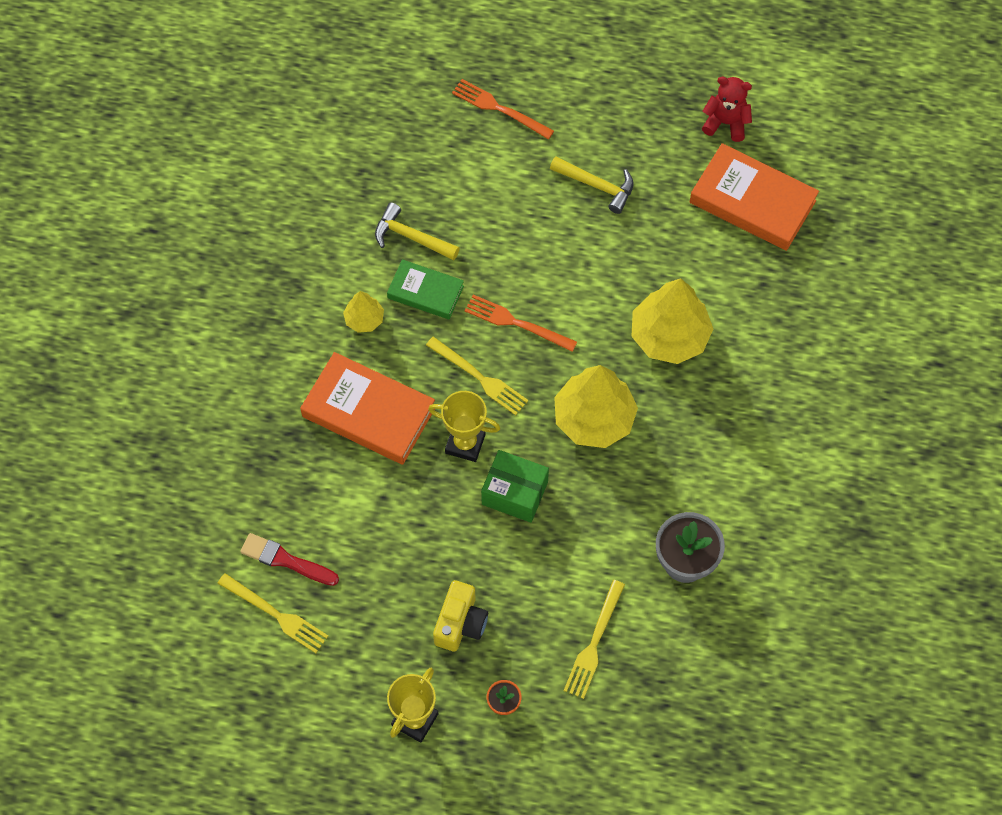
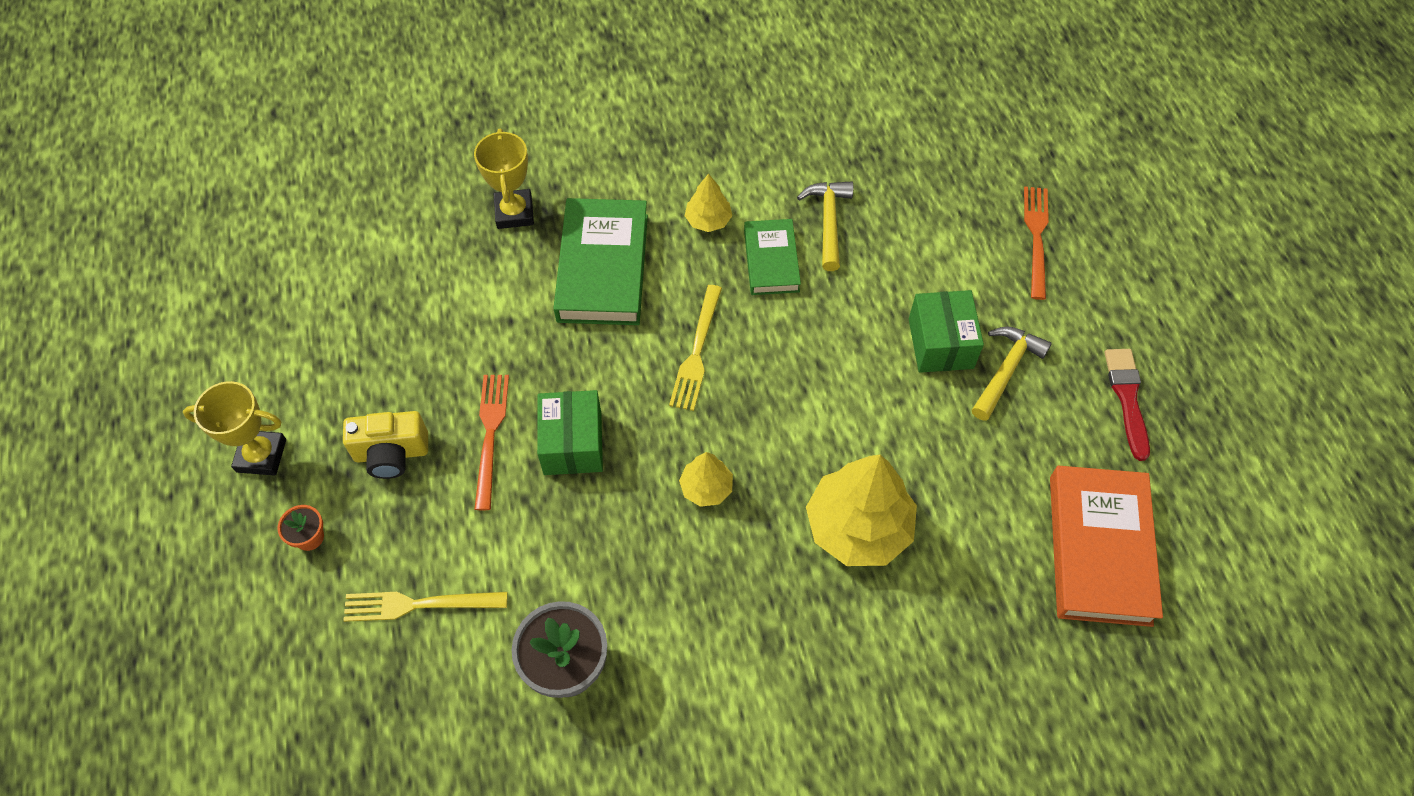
camera: 65 degrees right, 5 degrees down
yellow fork [217,573,328,653] -> none
red brush [240,533,339,586] -> red brush moved to [1104,349,1150,461]
orange book [300,352,435,465] -> green book [553,198,648,325]
yellow trophy [428,391,501,462] -> yellow trophy moved to [474,129,534,229]
orange fork [465,295,577,352] -> orange fork moved to [474,375,509,510]
yellow hammer [550,156,634,214] -> yellow hammer turned 150 degrees counterclockwise [972,327,1052,421]
yellow tree [554,365,638,448] -> yellow tree [679,452,733,507], size x0.50
red teddy bear [702,77,752,142] -> none
none -> green box [909,290,984,373]

